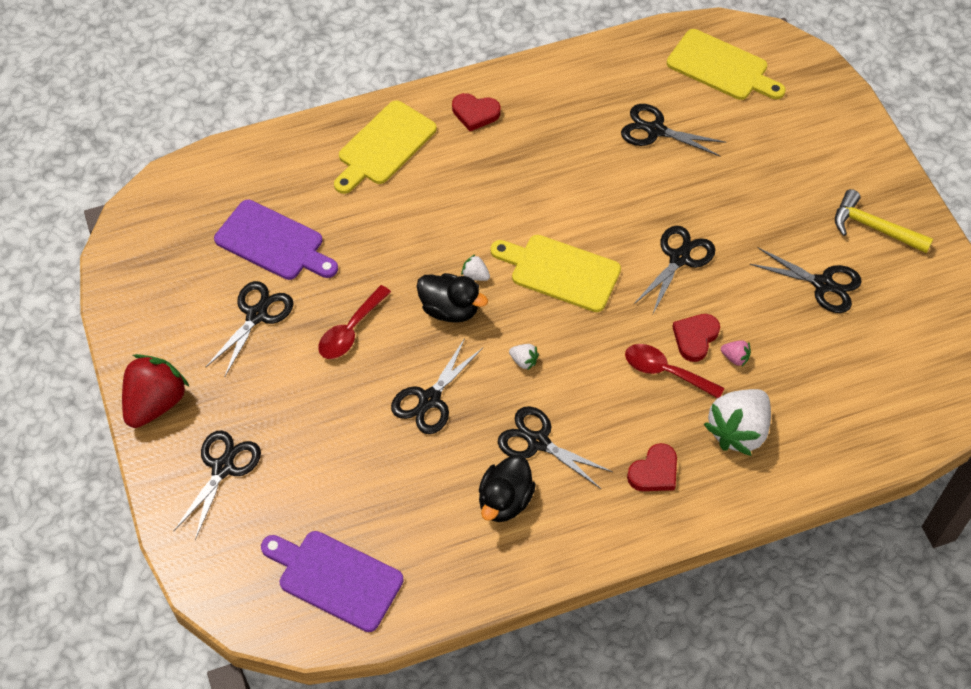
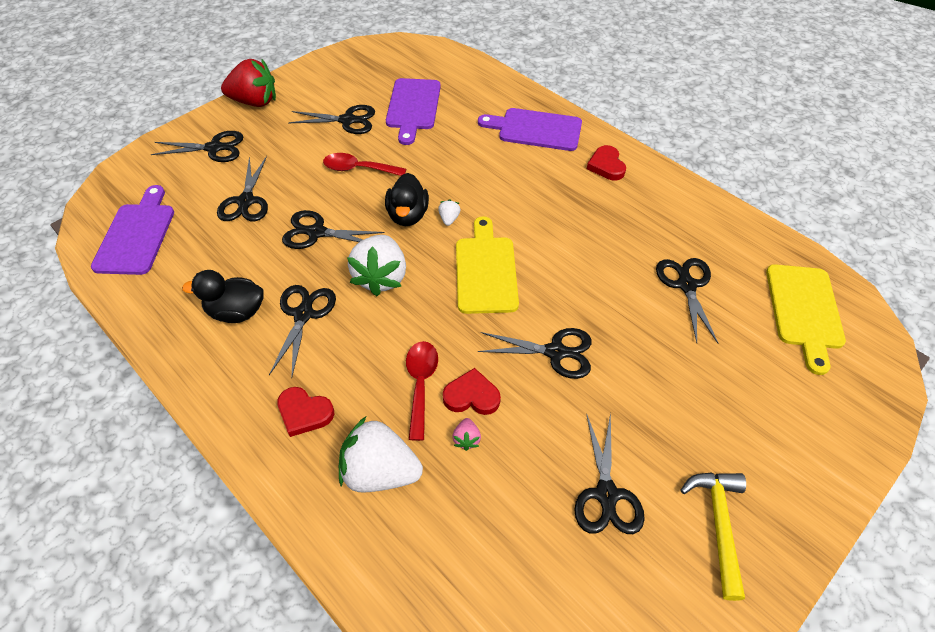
camera: 65 degrees right, 5 degrees down
yellow cutting board [334,100,437,194] -> purple cutting board [478,108,582,151]
white strawberry [509,344,539,370] -> white strawberry [347,235,406,296], size x2.38
none -> black scissors [217,156,268,221]

